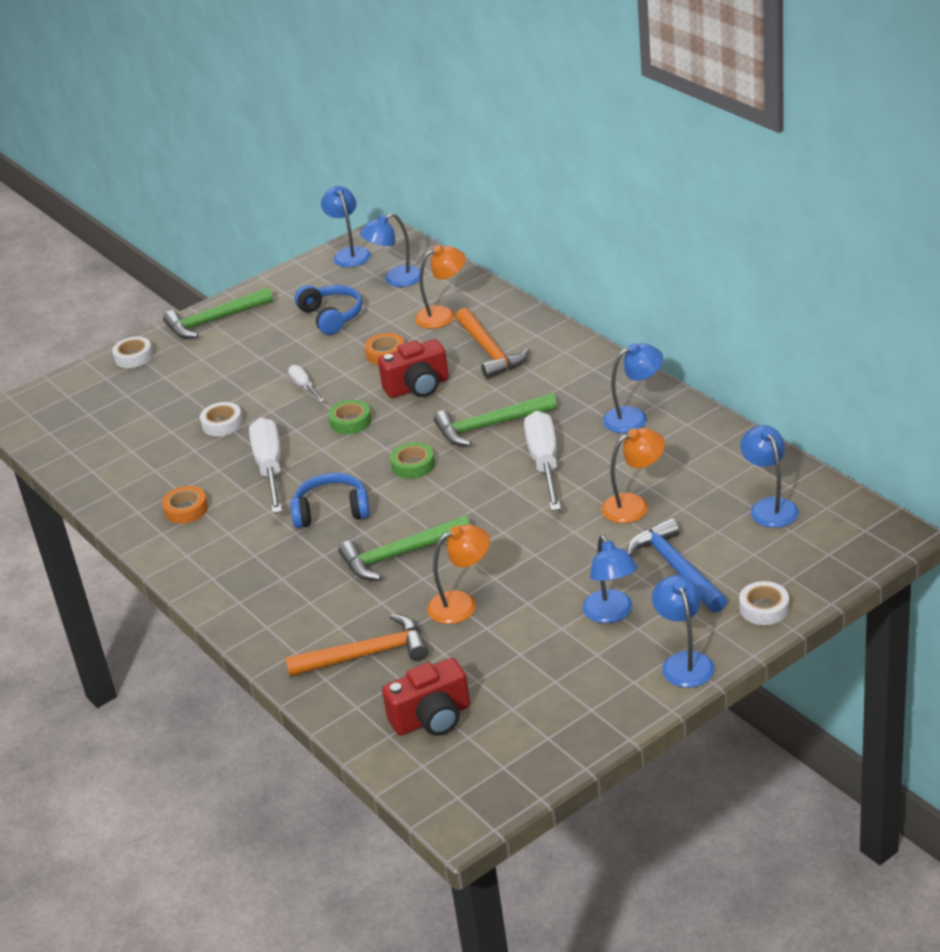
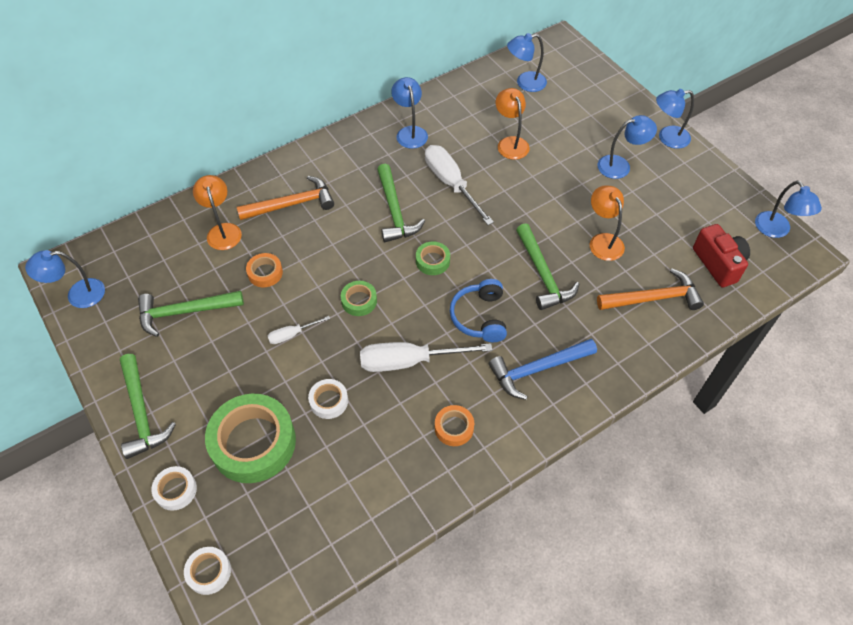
camera: 90 degrees left, 20 degrees up
orange hammer [285,614,429,677] -> orange hammer turned 90 degrees clockwise [597,269,704,310]
blue headphones [295,285,362,335] -> green hammer [138,291,244,337]
blue lamp [360,213,420,287] -> blue lamp moved to [755,181,822,238]
red camera [378,339,449,398] -> none
white screwdriver [524,411,561,511] -> white screwdriver turned 60 degrees clockwise [425,145,494,225]
blue hammer [627,518,727,612] -> blue hammer moved to [489,339,597,400]
white tape [739,581,789,625] -> white tape moved to [184,547,231,595]
none -> green tape [205,394,296,483]

